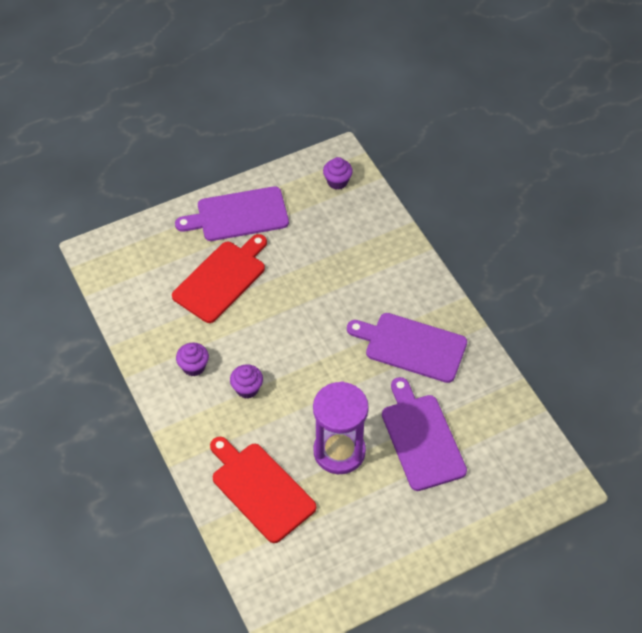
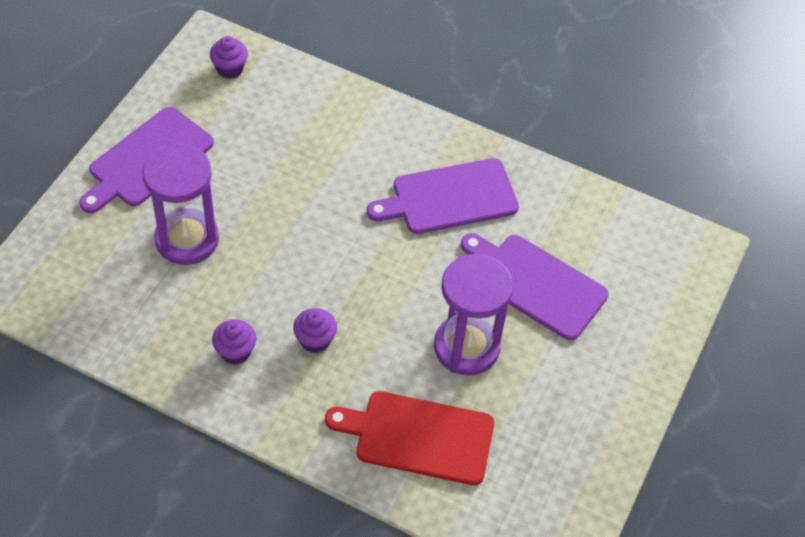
camera: 40 degrees left, 0 degrees up
red cutting board [172,234,267,323] -> purple hourglass [142,143,219,265]

